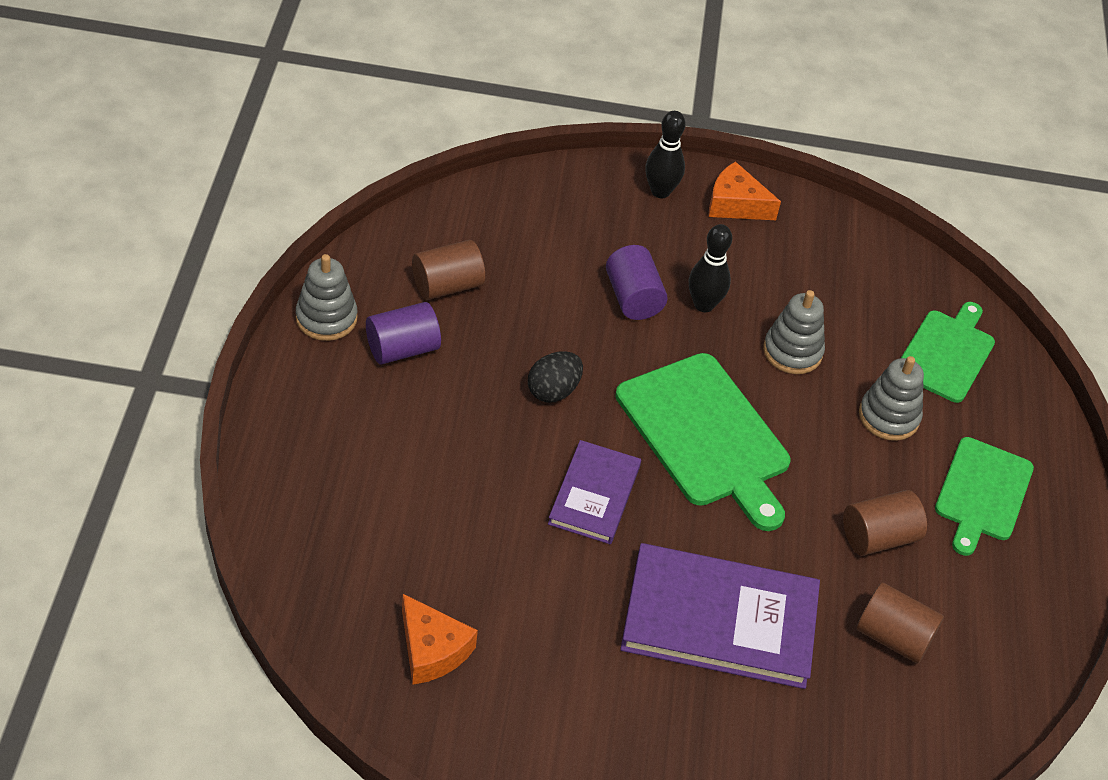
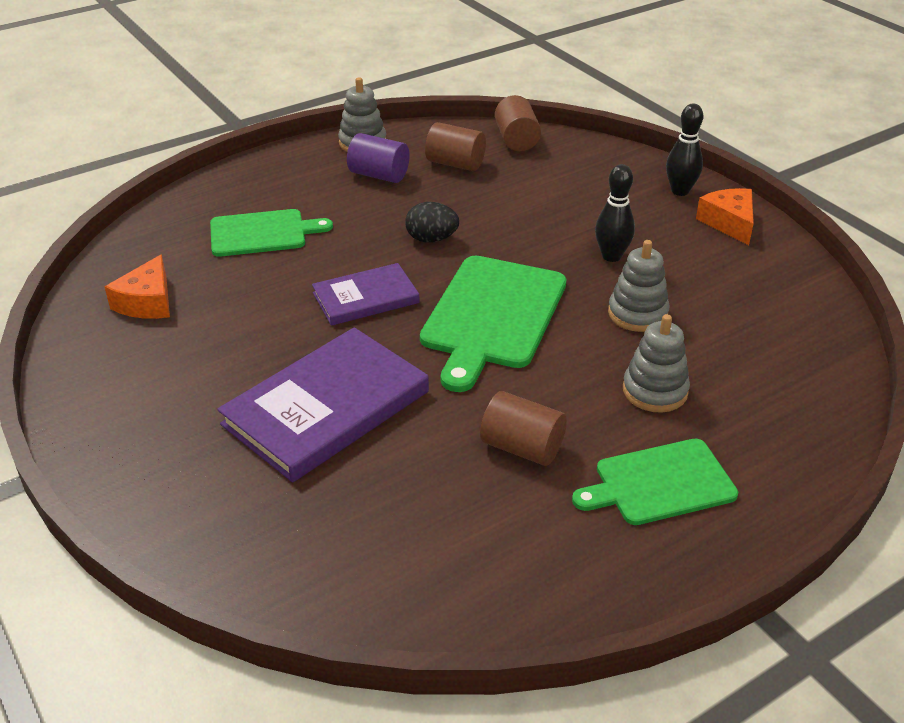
camera: 55 degrees right, 10 degrees down
purple cylinder [606,245,668,320] -> none
purple book [620,543,820,689] -> purple book turned 75 degrees clockwise [217,327,429,482]
brown cylinder [857,583,944,664] -> brown cylinder moved to [495,95,541,151]
green cutting board [901,302,995,403] -> green cutting board moved to [210,209,333,257]

